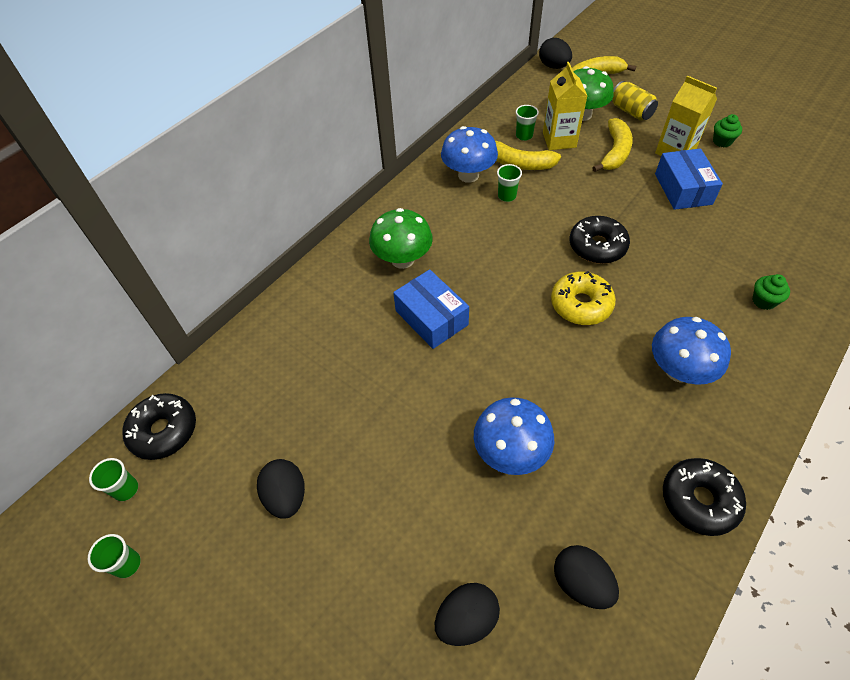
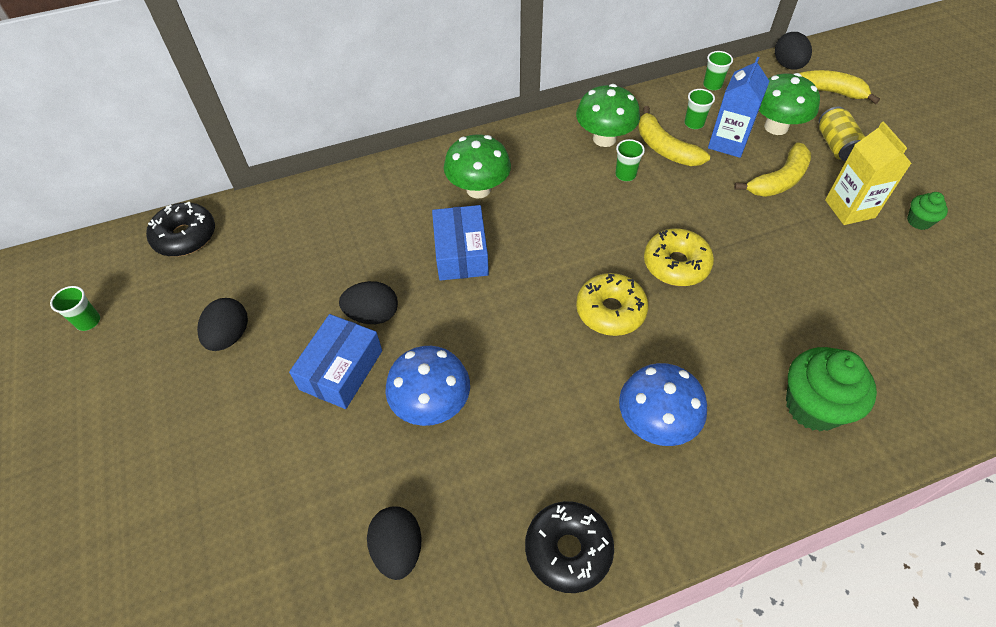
camera: 30 degrees right, 0 degrees up
green cup [89,458,138,501] -> green cup moved to [703,51,733,90]
black egg [435,583,500,646] -> black egg moved to [339,281,398,324]
blue mushroom [441,126,498,183] -> green mushroom [576,84,640,147]
yellow carton [543,62,587,150] -> blue carton [708,57,769,158]
black donut [570,216,630,264] -> yellow donut [644,229,714,286]
blue box [655,148,723,210] -> blue box moved to [289,314,382,409]
green cupcake [752,274,790,310] -> green cupcake [786,347,877,431], size x1.99

